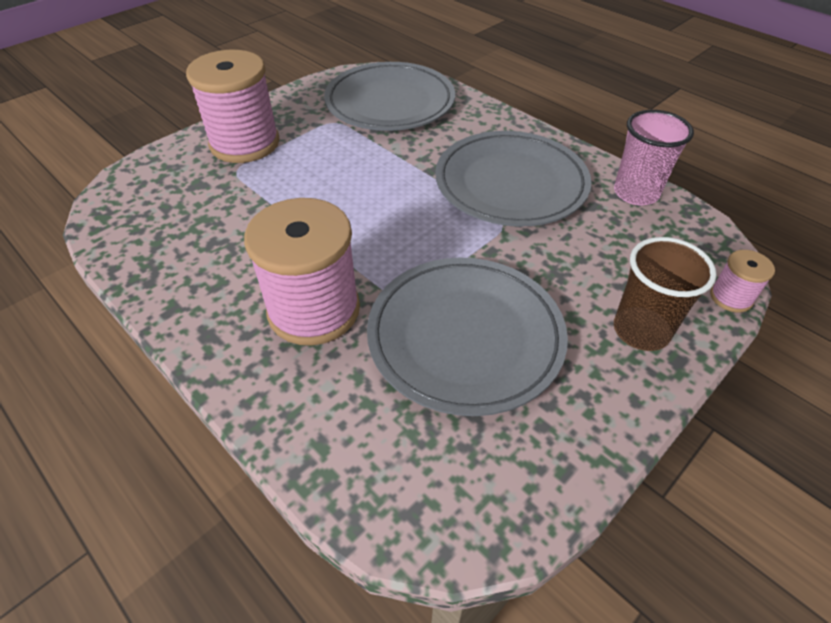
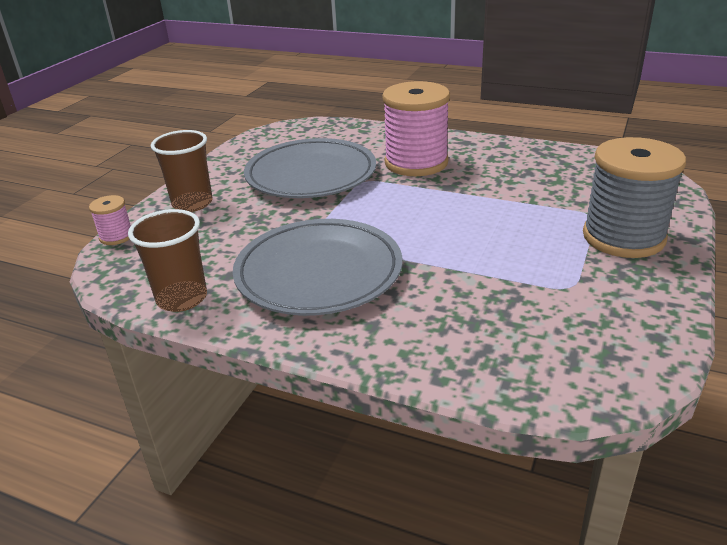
camera: 160 degrees right, 15 degrees down
pink spool [186,50,280,163] -> grey spool [583,137,686,258]
grey plate [324,62,455,131] -> none
pink cup [614,110,694,205] -> brown cup [128,209,207,312]

